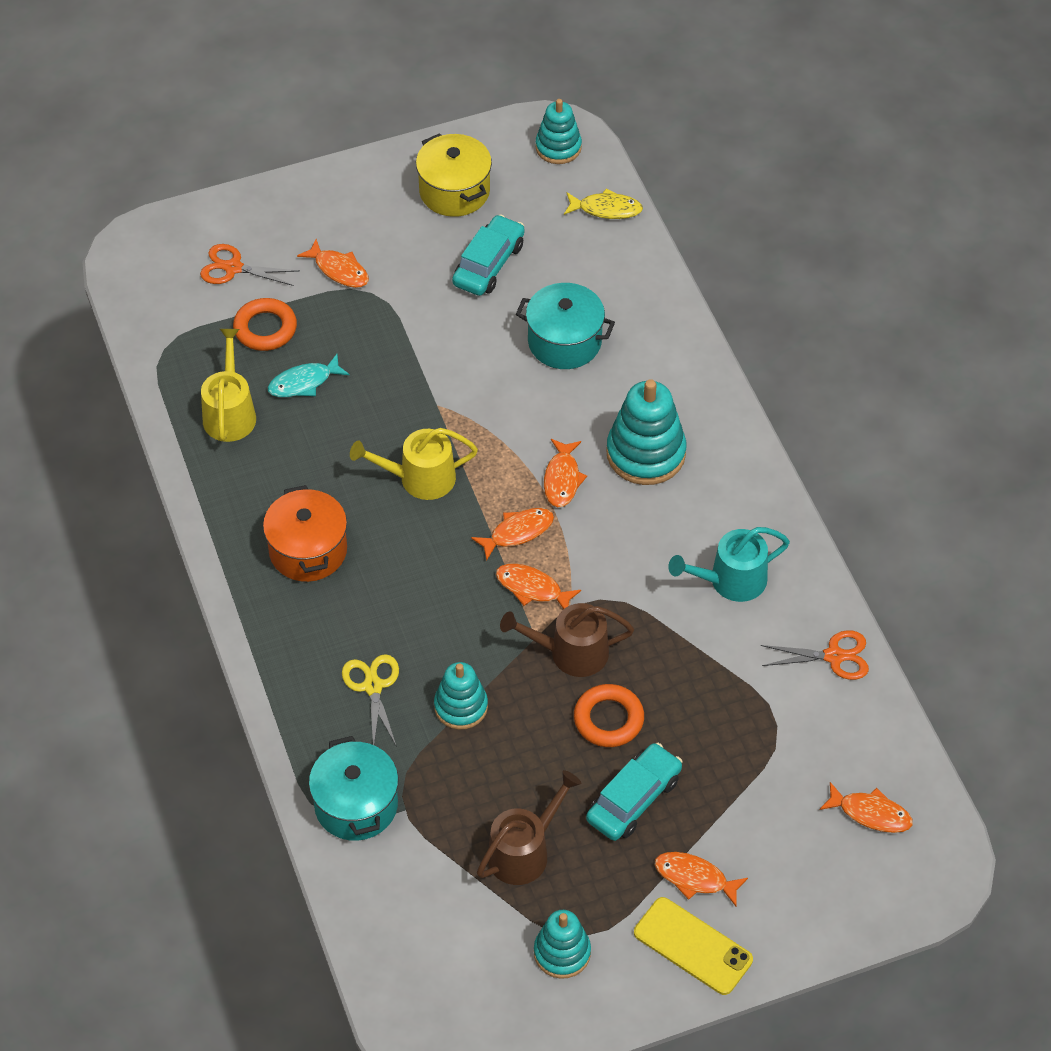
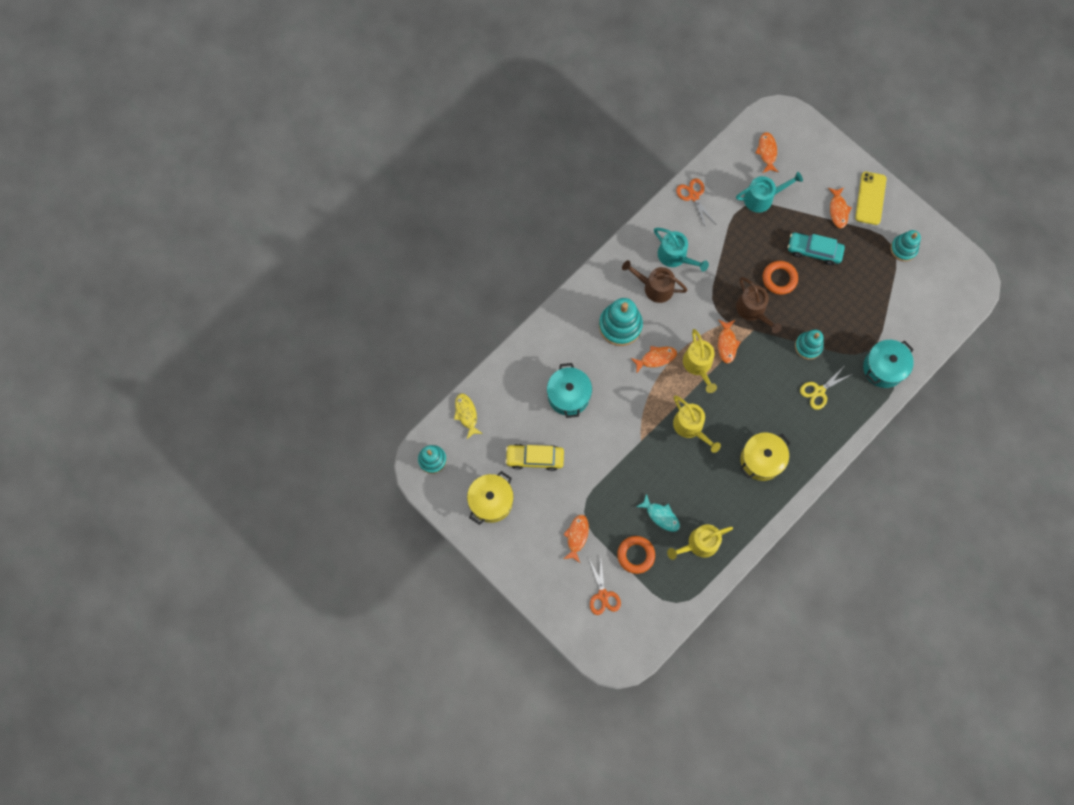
camera: 115 degrees left, 20 degrees up
orange pot [263,485,347,582] -> yellow pot [740,433,790,481]
turquoise car [452,214,525,296] -> yellow car [505,444,564,471]
orange fish [471,508,554,561] -> yellow watering can [683,329,717,393]
brown watering can [477,770,582,885] -> brown watering can moved to [622,260,687,303]
none -> turquoise watering can [736,172,803,213]

